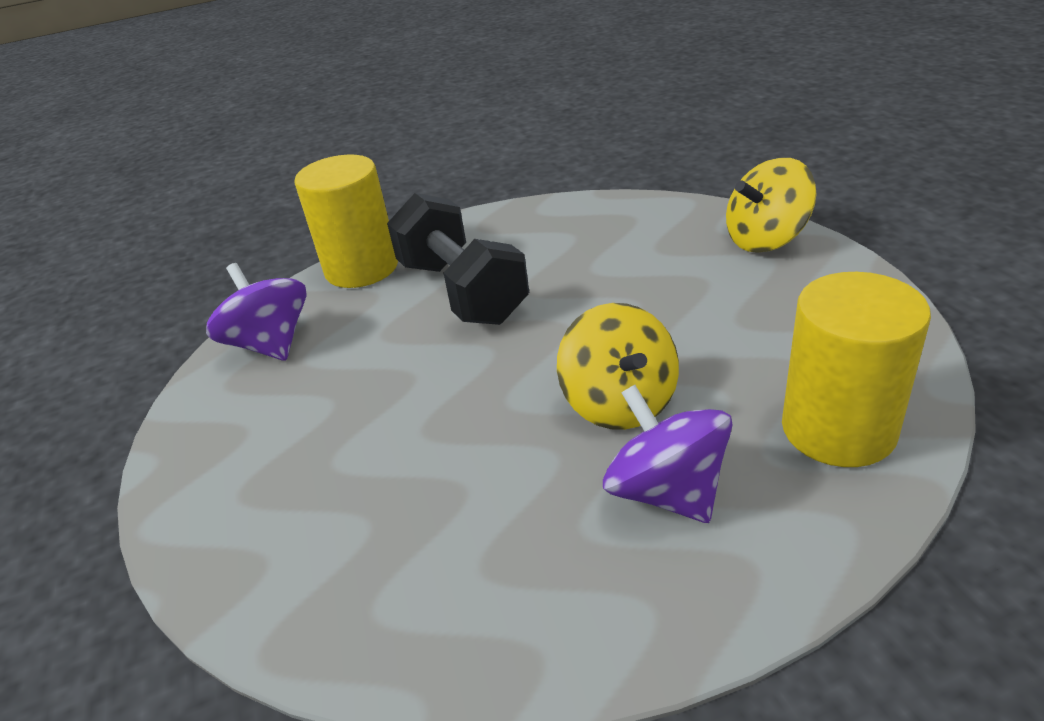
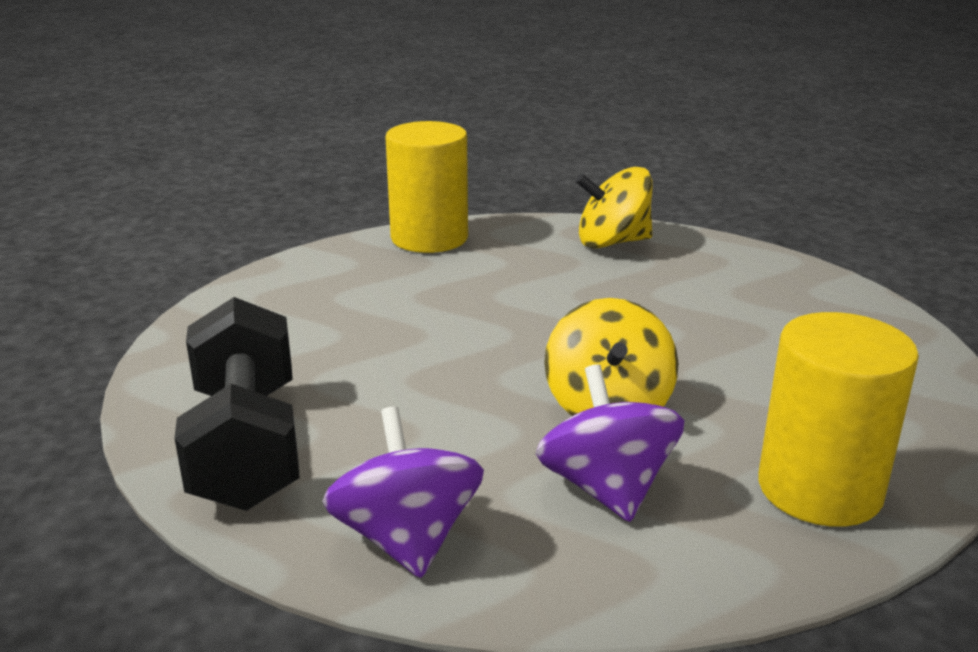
camera: 15 degrees right, 10 degrees down
purple spinning top [206,263,307,361] -> purple spinning top moved to [322,407,484,578]
black dumbbell [387,193,529,325] -> black dumbbell moved to [174,297,300,511]
yellow spinning top [726,158,816,253] -> yellow spinning top moved to [575,167,652,248]

